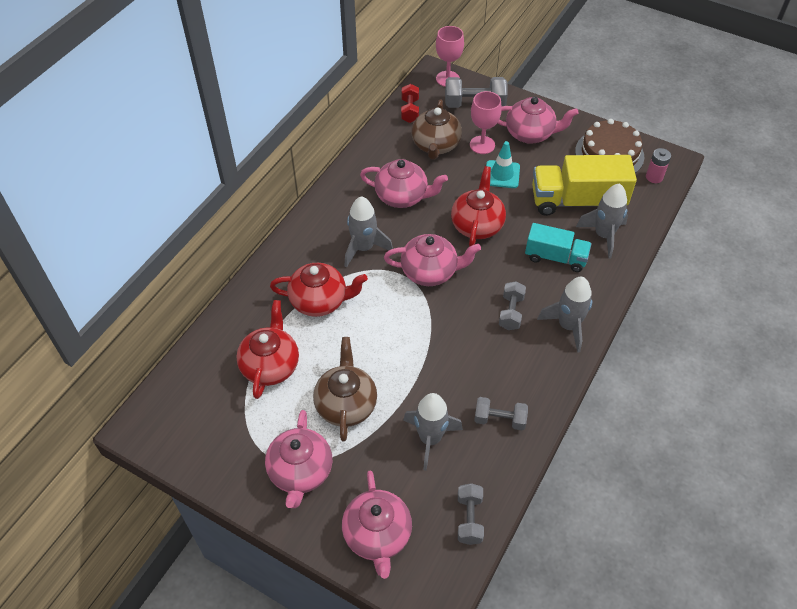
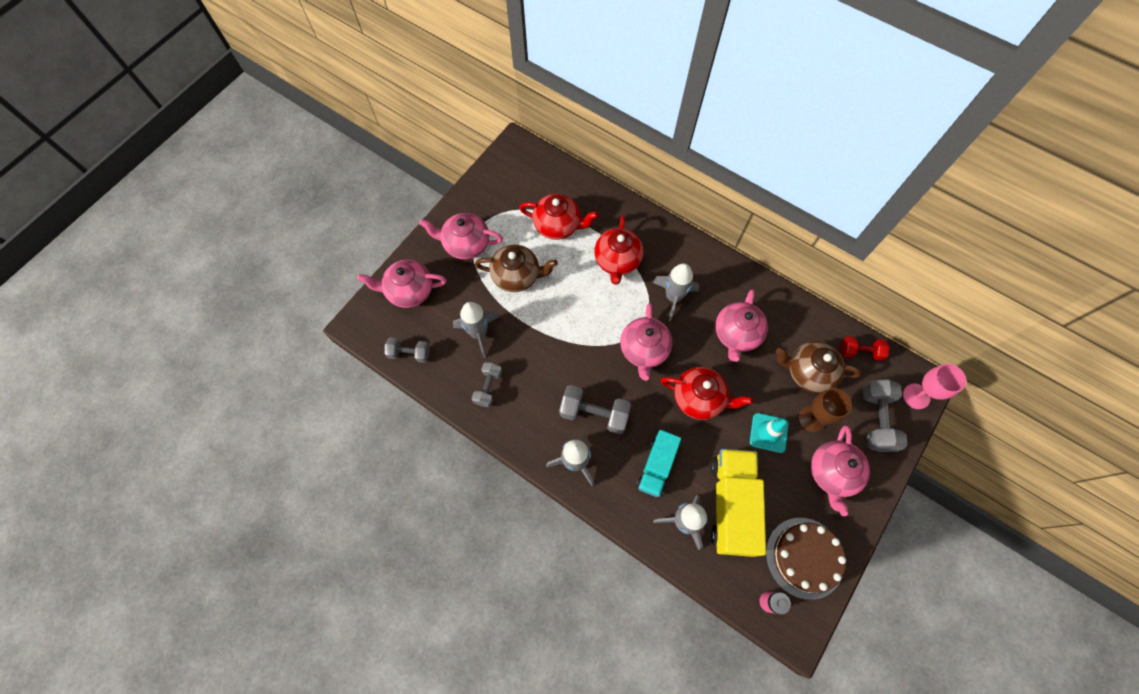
camera: 95 degrees right, 15 degrees up
pink goblet [470,91,502,154] -> brown goblet [798,388,852,432]
grey dumbbell [499,281,526,330] -> grey dumbbell [559,385,631,434], size x1.56

